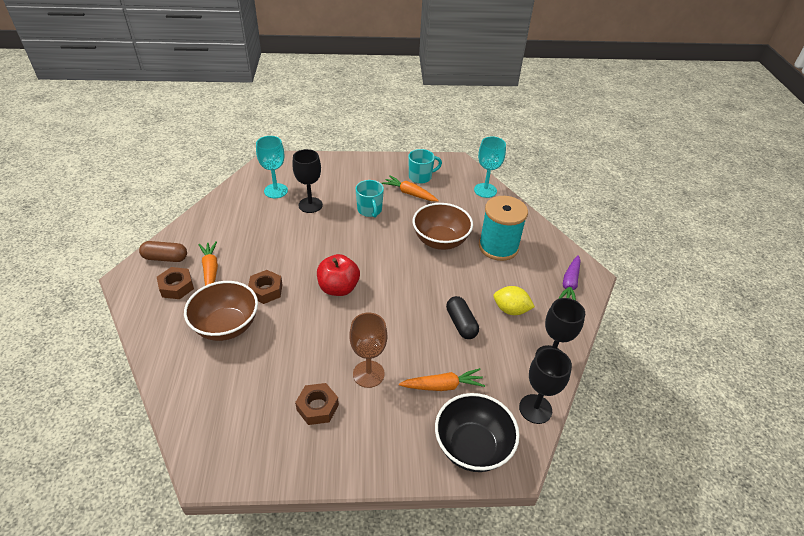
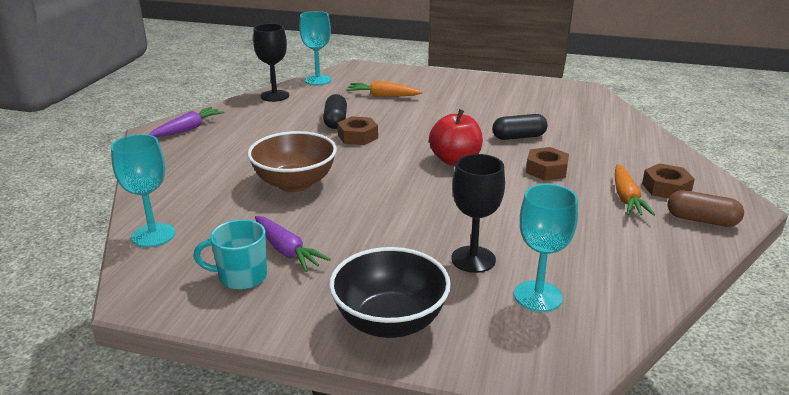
camera: 160 degrees left, 15 degrees down
brown bowl [184,281,258,341] -> none
brown nut [295,383,339,425] -> brown nut moved to [338,116,378,145]
brown goblet [350,313,387,388] -> none
turquoise mug [355,180,384,218] -> none
orange carrot [382,175,439,201] -> purple carrot [255,216,331,272]
black bowl [435,393,520,472] -> black bowl moved to [329,247,451,338]
turquoise spool [479,196,528,261] -> none
yellow lemon [494,286,535,315] -> none
black goblet [519,348,572,424] -> turquoise goblet [299,11,332,85]
none -> black capsule [492,114,548,140]

